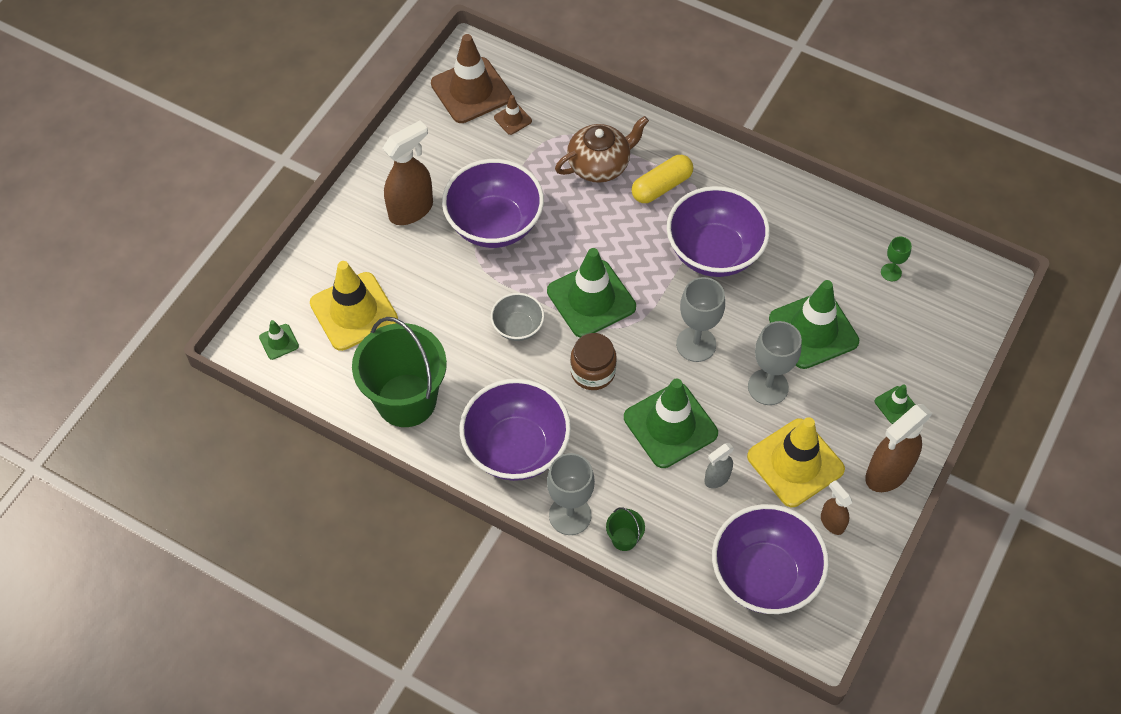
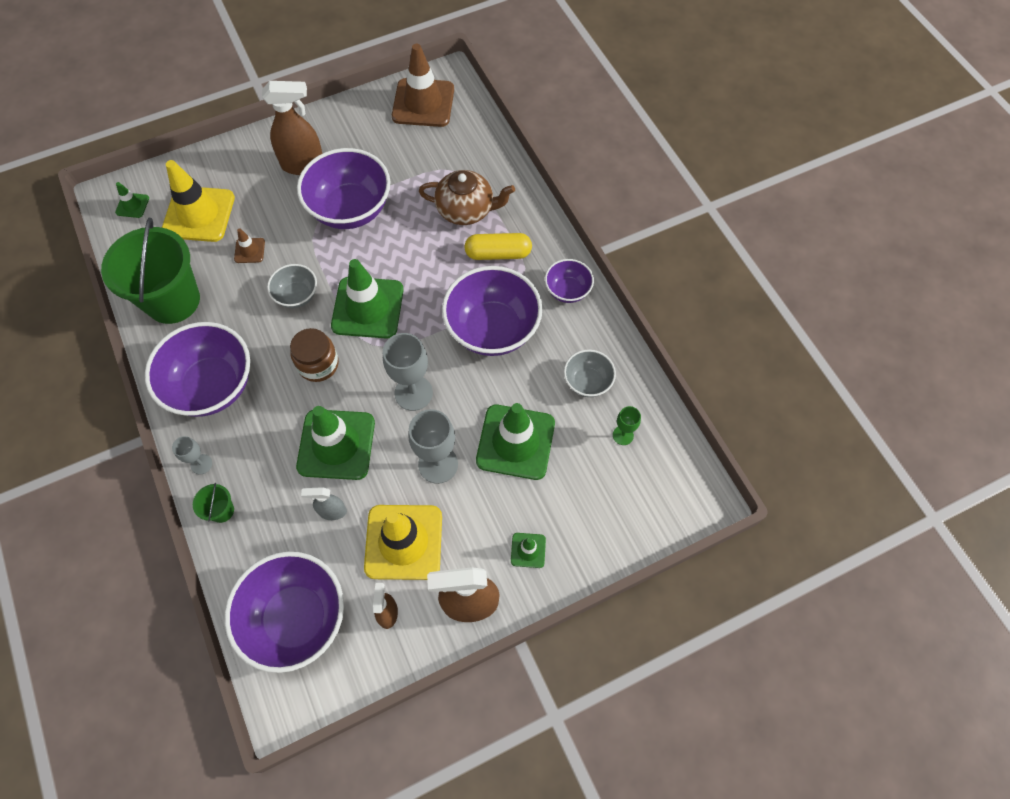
camera: 35 degrees right, 5 degrees up
brown traffic cone [494,95,532,135] -> brown traffic cone moved to [234,228,265,263]
grey goblet [547,453,595,535] -> grey goblet [172,436,212,474], size x0.54
none -> purple bowl [545,259,594,303]
none -> grey bowl [564,350,616,397]

